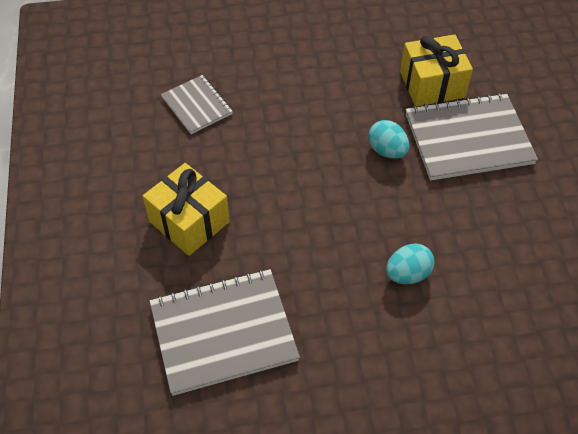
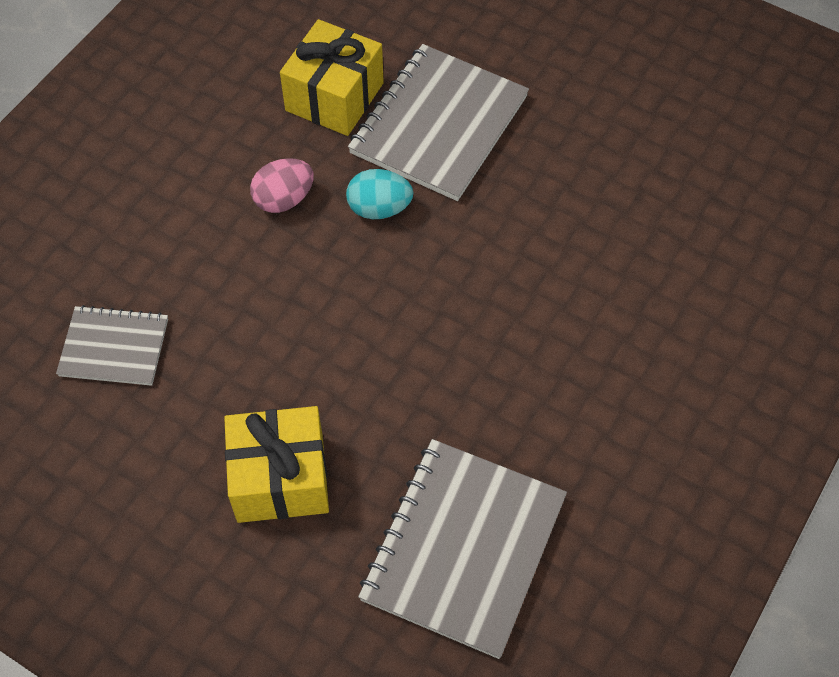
camera: 50 degrees left, 5 degrees up
turquoise egg [386,243,435,284] -> none
none -> pink egg [250,158,314,213]

